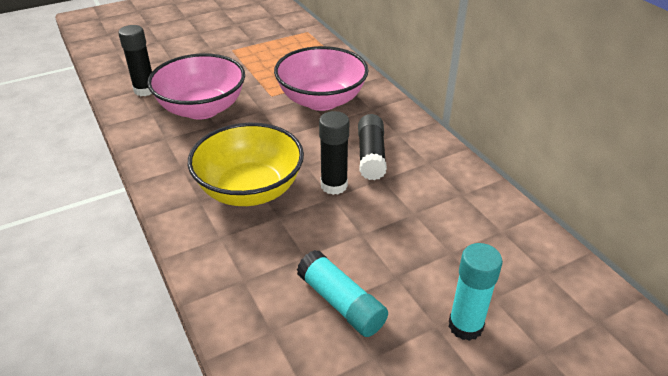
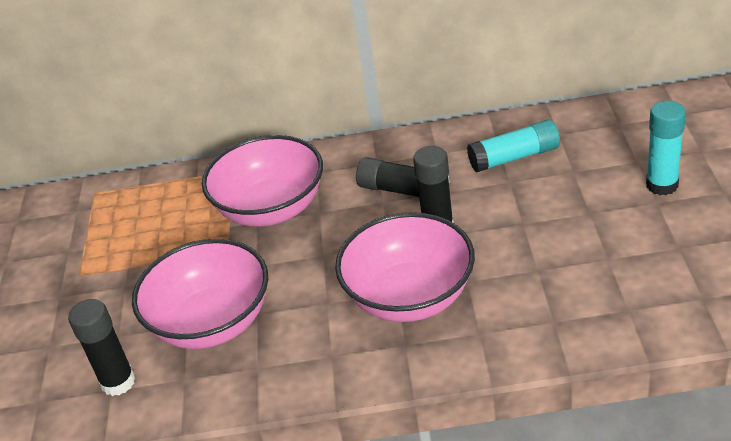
camera: 60 degrees left, 0 degrees up
yellow bowl [188,123,304,206] -> pink bowl [335,212,475,322]
turquoise glue stick [297,250,388,337] -> turquoise glue stick moved to [467,119,560,173]

